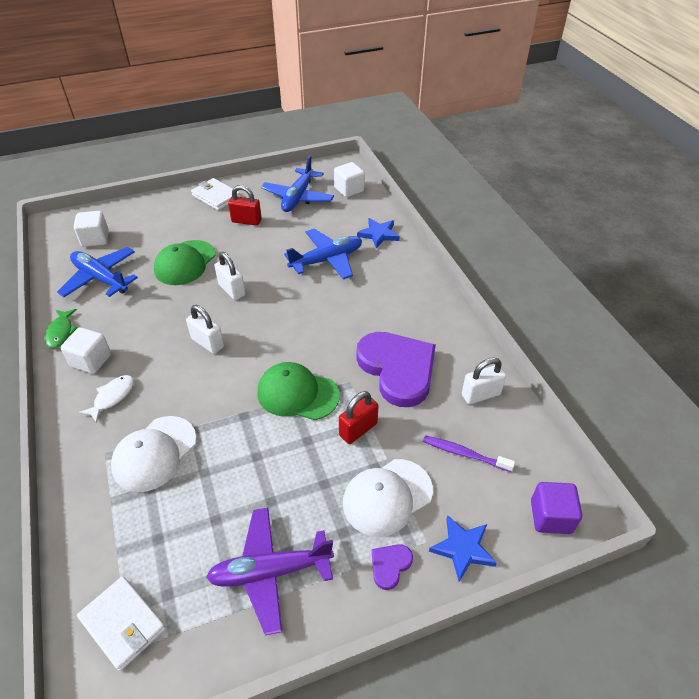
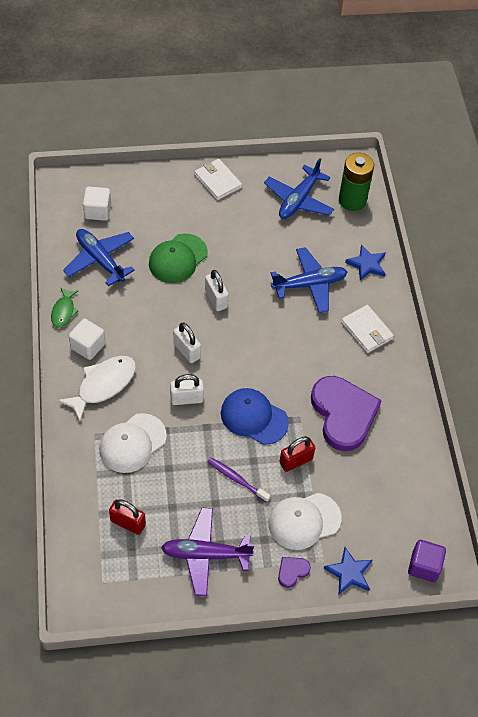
camera: 10 degrees right, 10 degrees up
white wallet [77,576,166,671] -> white wallet moved to [341,305,394,353]
white fish [79,375,134,423] -> white fish [57,356,136,421], size x1.73
red padlock [228,185,262,226] -> red padlock moved to [109,499,146,535]
green cap [258,362,340,420] -> blue cap [221,388,289,445]
white cube [334,162,365,197] -> green battery [339,153,374,211]
purple toothbrush [423,435,515,472] -> purple toothbrush moved to [207,457,271,503]
white padlock [462,357,506,404] -> white padlock moved to [170,374,204,405]

